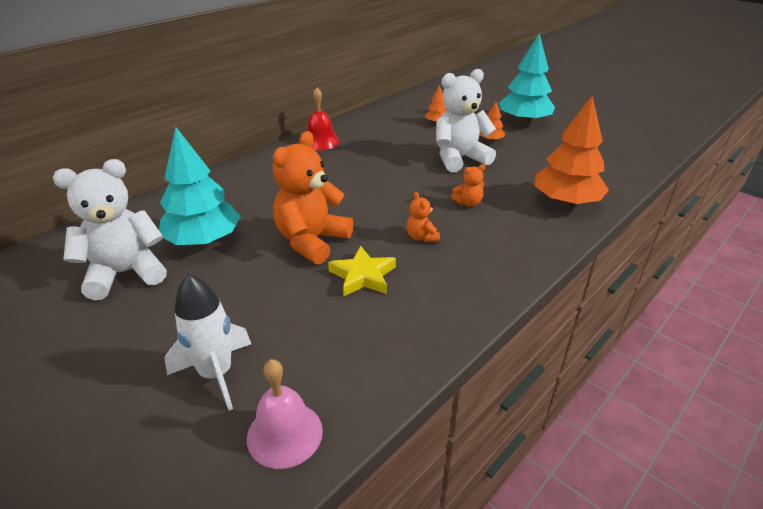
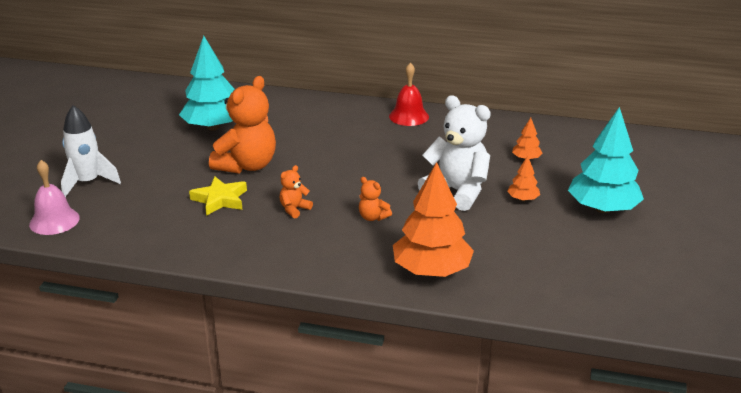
camera: 60 degrees right, 5 degrees down
white teddy bear [53,159,167,300] -> none
orange teddy bear [273,131,353,265] -> orange teddy bear turned 120 degrees clockwise [209,76,276,174]

